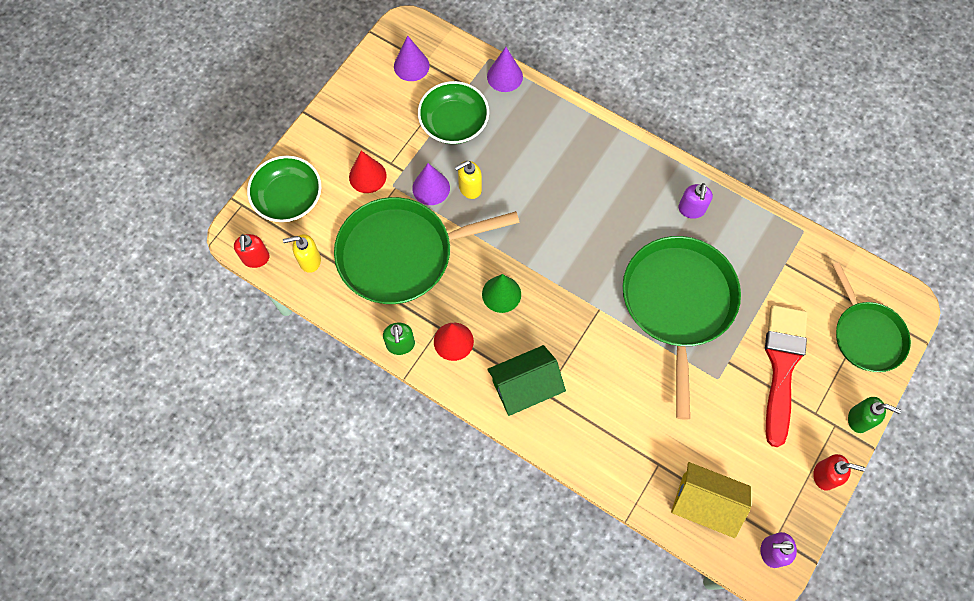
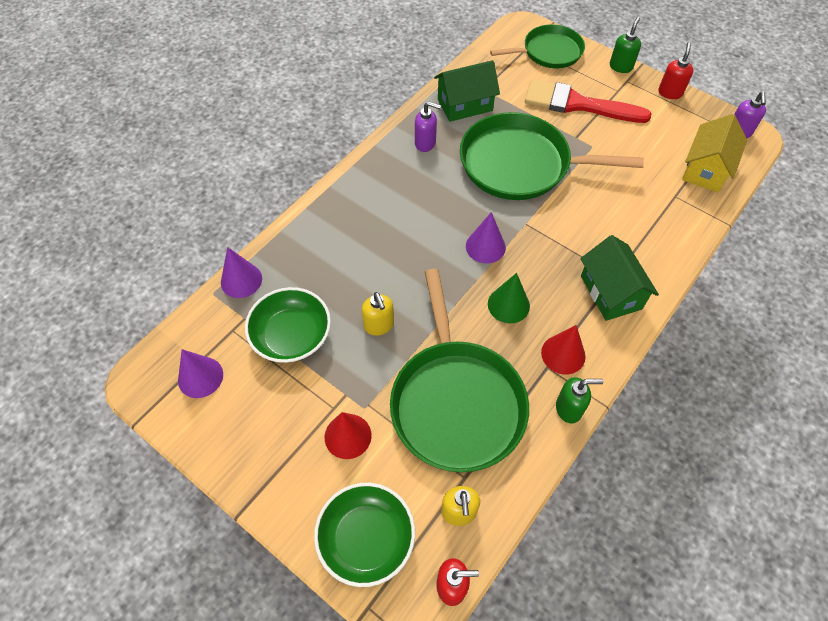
camera: 85 degrees left, 10 degrees down
purple cone [412,163,450,205] -> purple cone moved to [466,212,506,264]
none -> green house [434,60,500,122]

